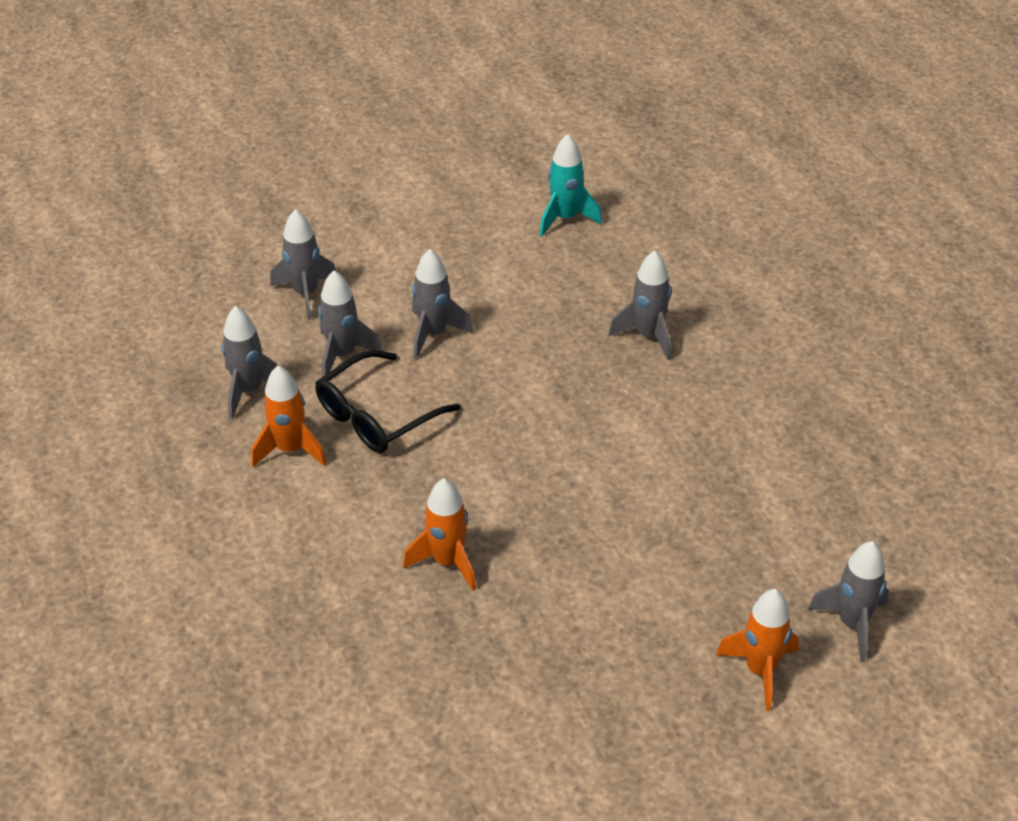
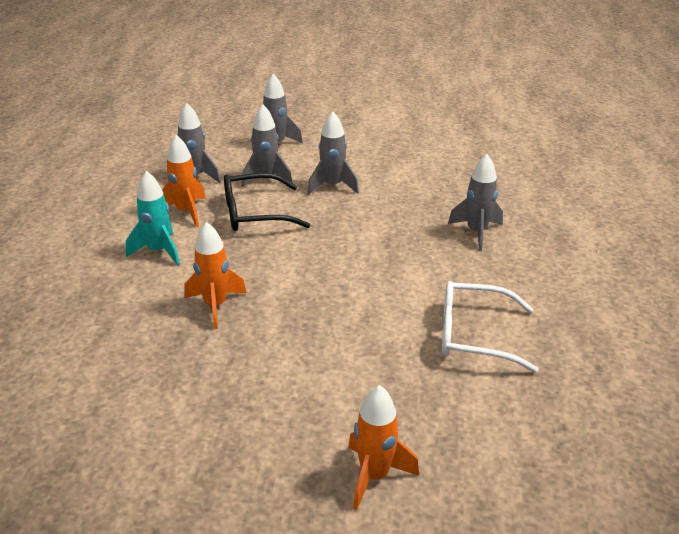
camera: 30 degrees right, 10 degrees down
turquoise rocket [539,134,602,237] -> turquoise rocket moved to [126,171,180,265]
grey rocket [808,541,889,662] -> none
none -> white glasses [442,281,539,373]

